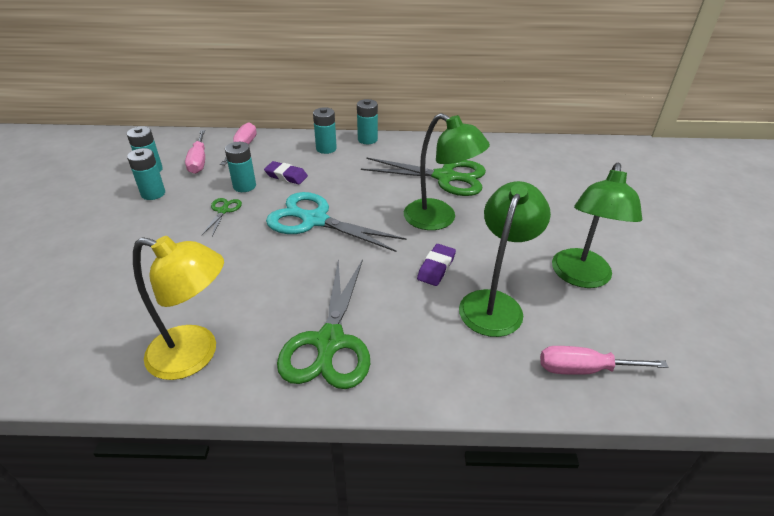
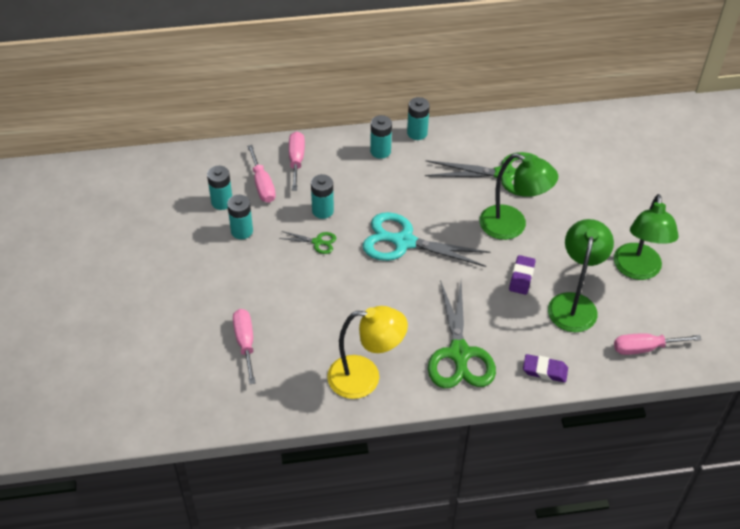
camera: 10 degrees left, 10 degrees up
green scissors [202,198,242,237] -> green scissors turned 105 degrees clockwise [279,231,336,254]
purple eraser [264,161,308,184] -> purple eraser moved to [523,354,568,383]
none -> pink screwdriver [233,309,255,384]

